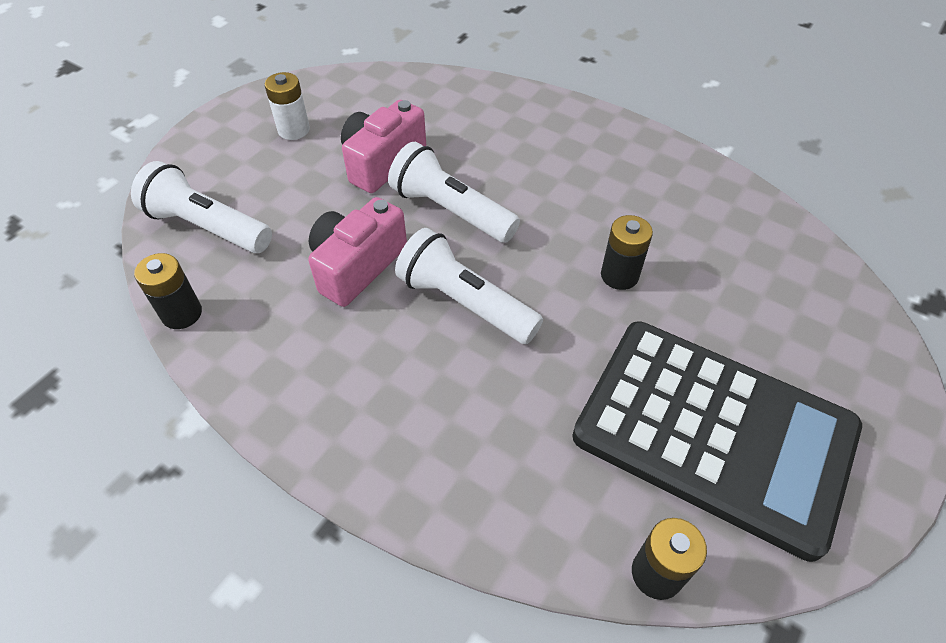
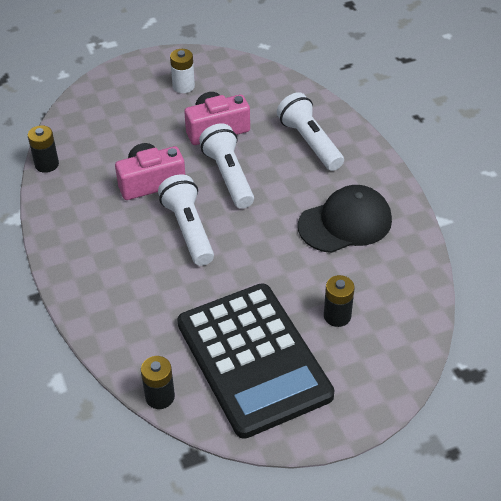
camera: 35 degrees right, 5 degrees down
white flashlight [131,161,272,253] -> white flashlight moved to [277,92,344,171]
black battery [601,215,653,290] -> black battery moved to [324,275,354,327]
none -> black cap [298,185,392,253]

